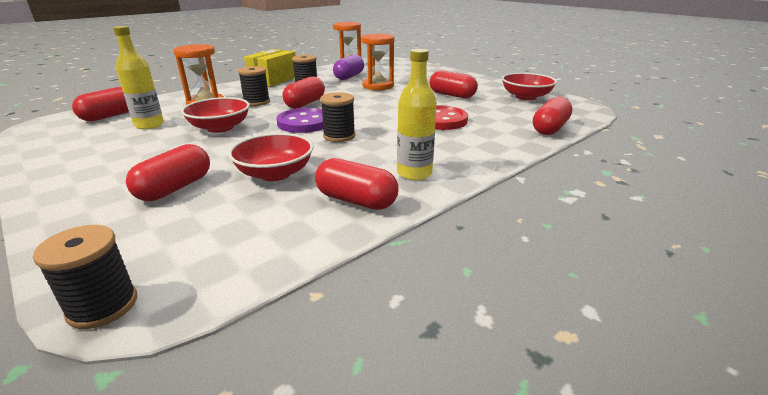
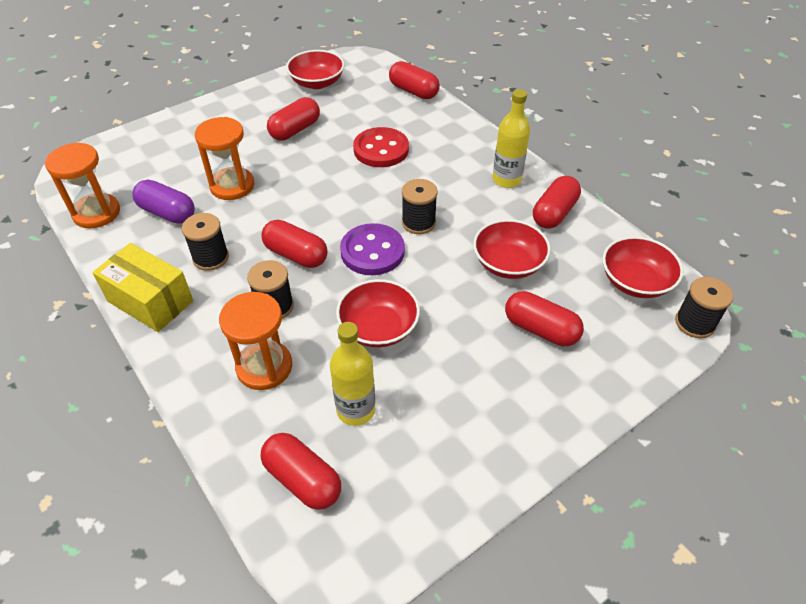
camera: 85 degrees left, 20 degrees up
none -> red bowl [602,236,684,298]

